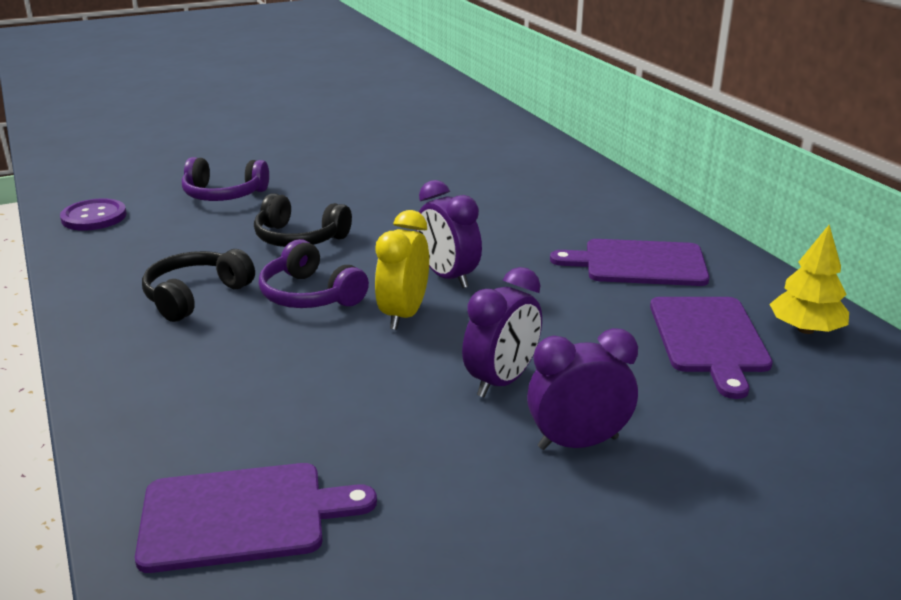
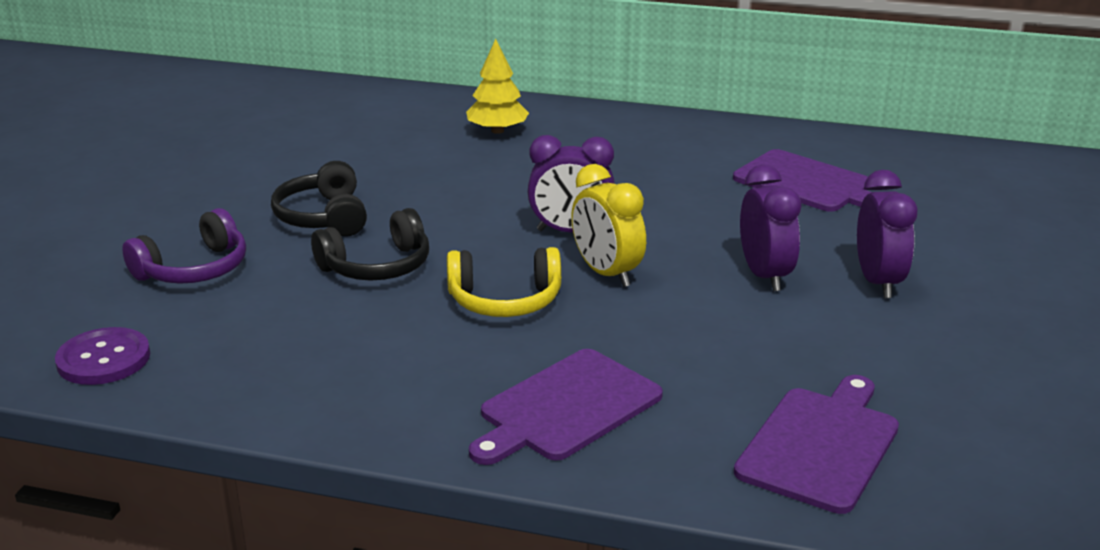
camera: 50 degrees left, 0 degrees up
black headphones [142,249,255,322] -> black headphones moved to [271,161,367,236]
purple headphones [259,239,369,308] -> yellow headphones [447,247,561,317]
purple clock [527,328,638,450] -> purple clock turned 150 degrees clockwise [857,170,917,298]
purple cutting board [550,239,709,286] -> purple cutting board moved to [469,349,663,465]
yellow tree [770,225,849,334] -> yellow tree moved to [466,39,529,134]

